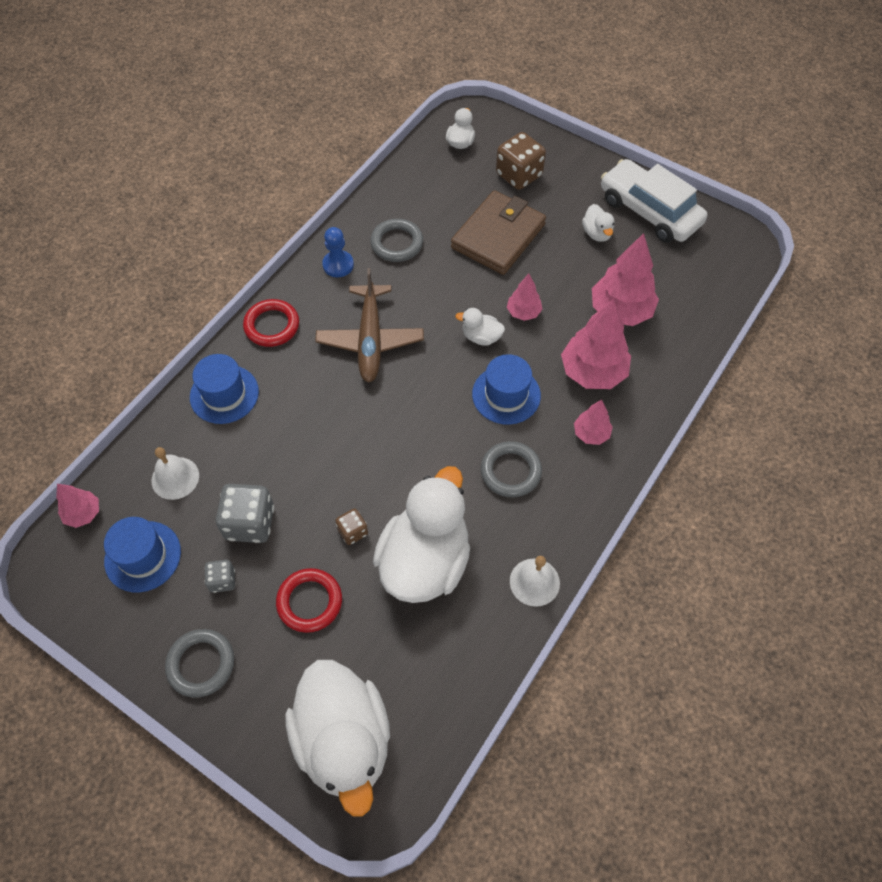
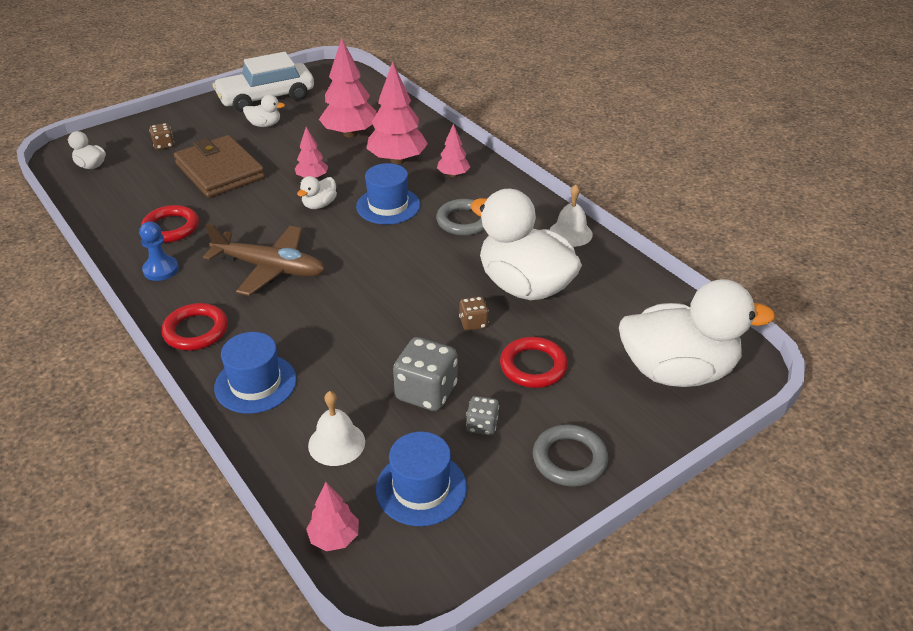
camera: 70 degrees left, 20 degrees down
grey ring [370,219,423,262] -> red ring [141,205,199,243]
brown dice [496,132,546,190] -> brown dice [149,123,174,150], size x0.54

